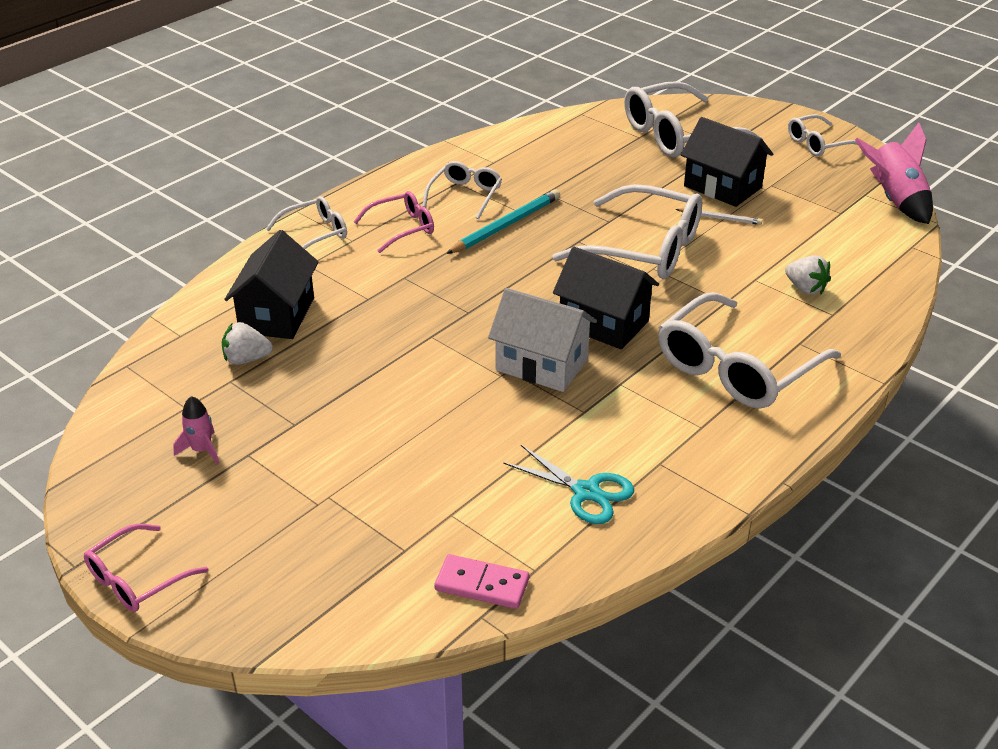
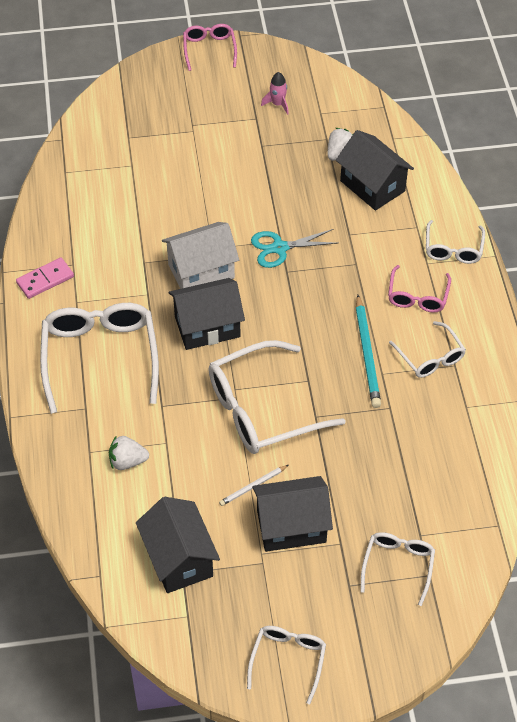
camera: 130 degrees right, 15 degrees up
pink domino [434,554,529,609] -> pink domino moved to [16,257,74,299]
turquoise scissors [503,445,634,524] -> turquoise scissors moved to [251,229,337,268]
white glasses [624,81,763,157] -> white glasses [360,532,435,606], size x0.54
pink rocket [855,123,933,224] -> none
none -> black house [136,497,220,593]

